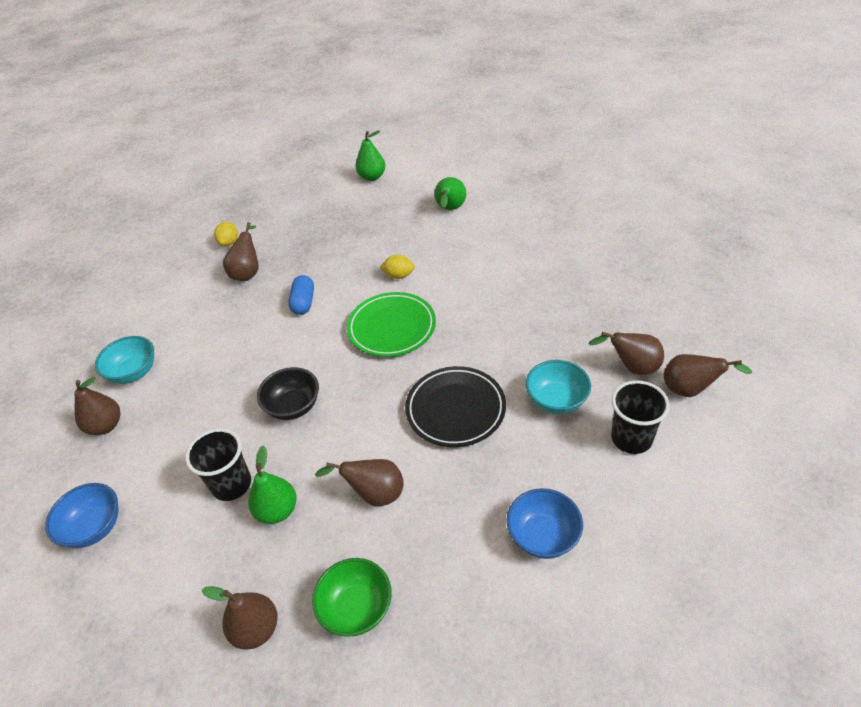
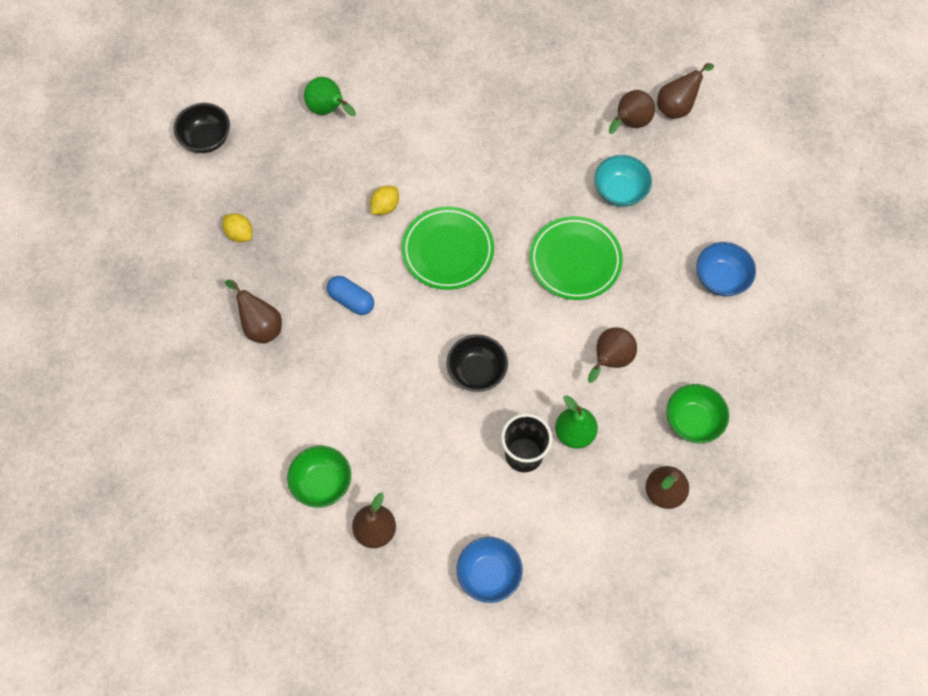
camera: 60 degrees left, 20 degrees up
turquoise bowl [95,336,154,384] -> green bowl [287,446,351,508]
yellow lemon [214,222,238,246] -> yellow lemon moved to [222,213,252,242]
green pear [355,130,385,181] -> black bowl [174,103,230,153]
black plate [405,366,506,447] -> green plate [529,216,623,300]
black cup [611,380,670,454] -> none

